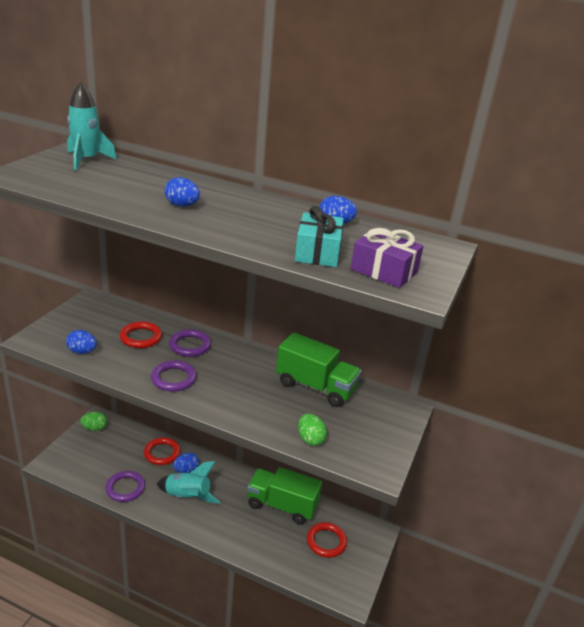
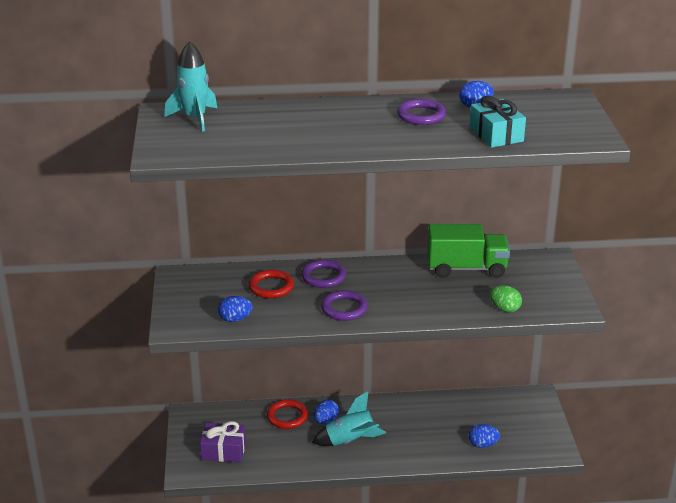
camera: 25 degrees left, 0 degrees up
green egg [80,412,107,431] -> none
purple ring [105,471,145,502] -> purple ring moved to [397,99,446,125]
blue egg [165,177,200,207] -> blue egg moved to [469,424,500,448]
green truck [247,467,322,524] -> none
red ring [307,522,347,558] -> none
purple gift [351,228,424,288] -> purple gift moved to [200,421,246,463]

